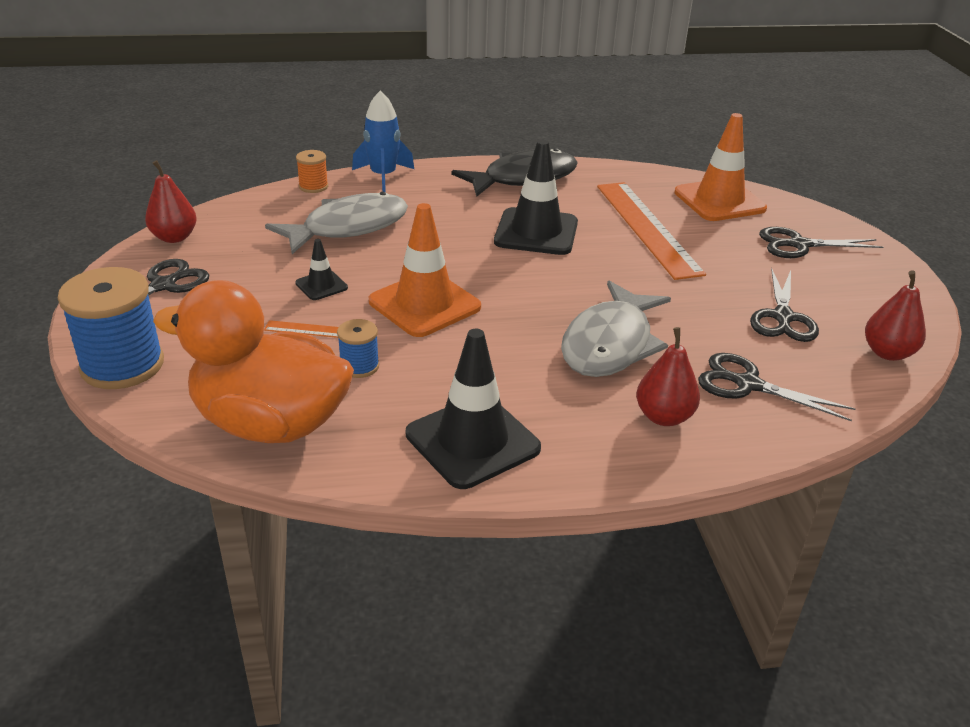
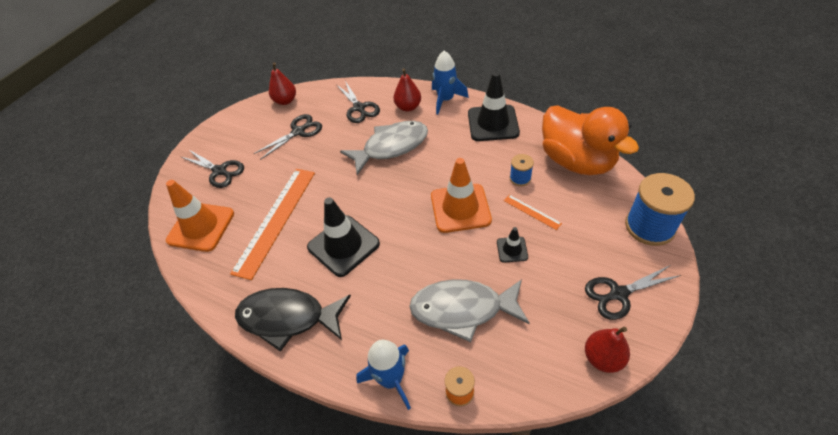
camera: 140 degrees left, 15 degrees up
none -> blue rocket [432,51,469,114]

